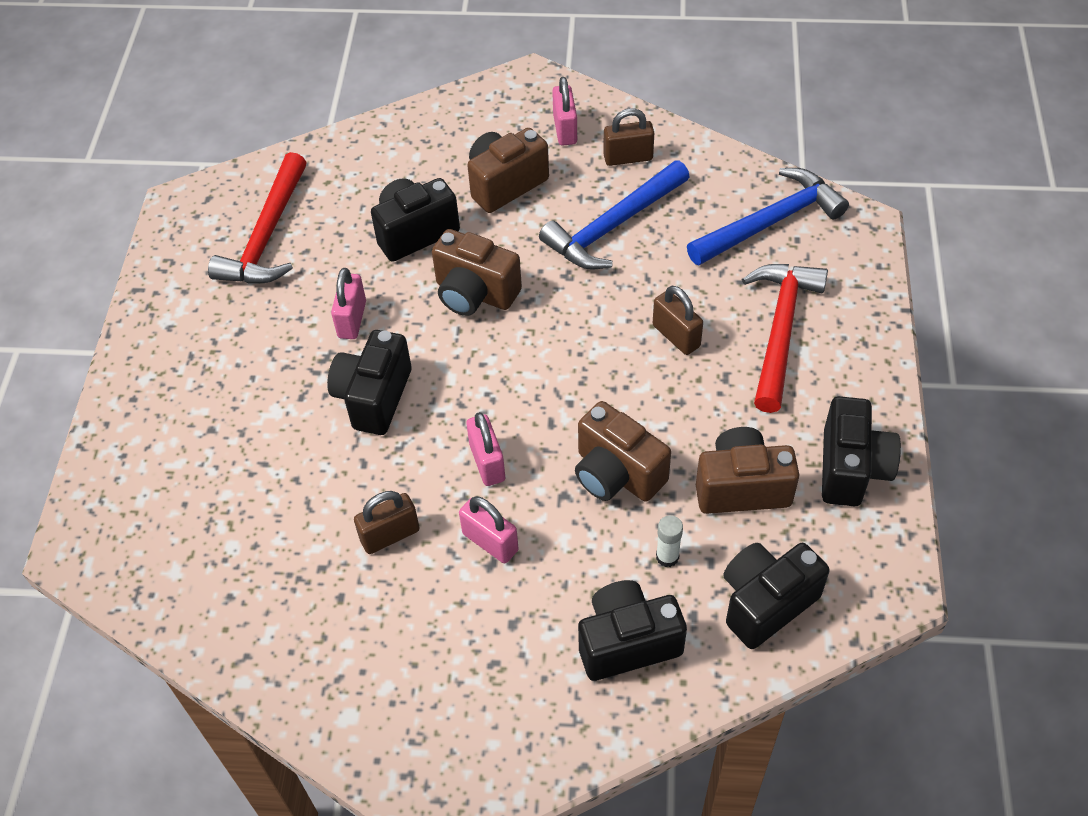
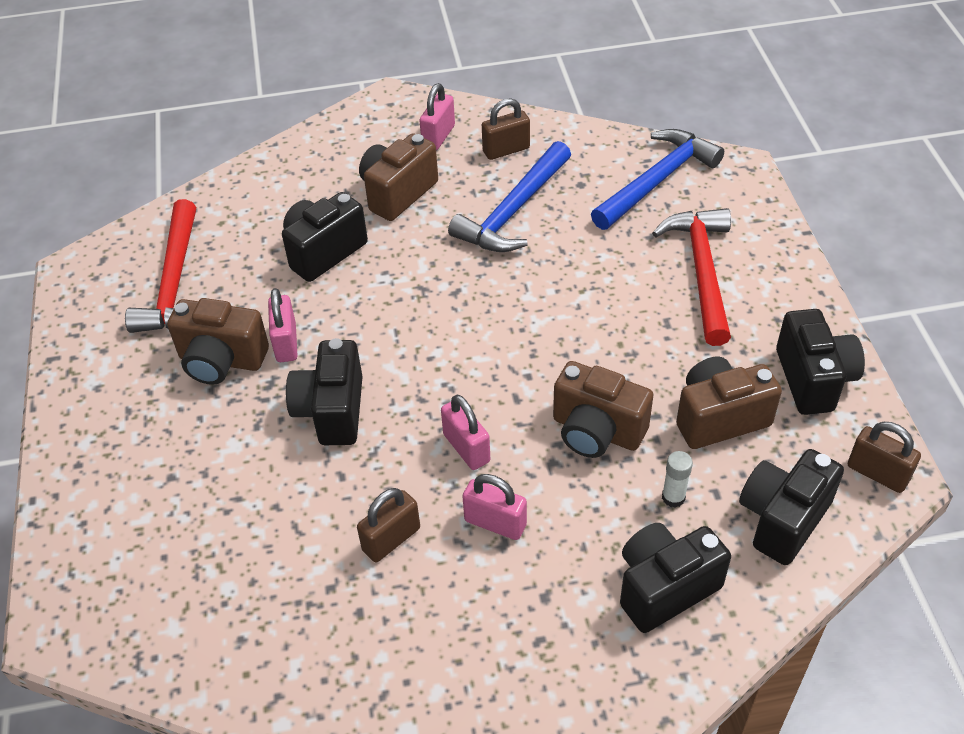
camera: 15 degrees left, 5 degrees down
brown camera [432,229,522,316] -> brown camera moved to [167,298,269,385]
pink padlock [552,77,577,146] -> pink padlock turned 45 degrees clockwise [419,83,455,150]
brown padlock [653,286,703,355] -> brown padlock moved to [848,422,921,493]

